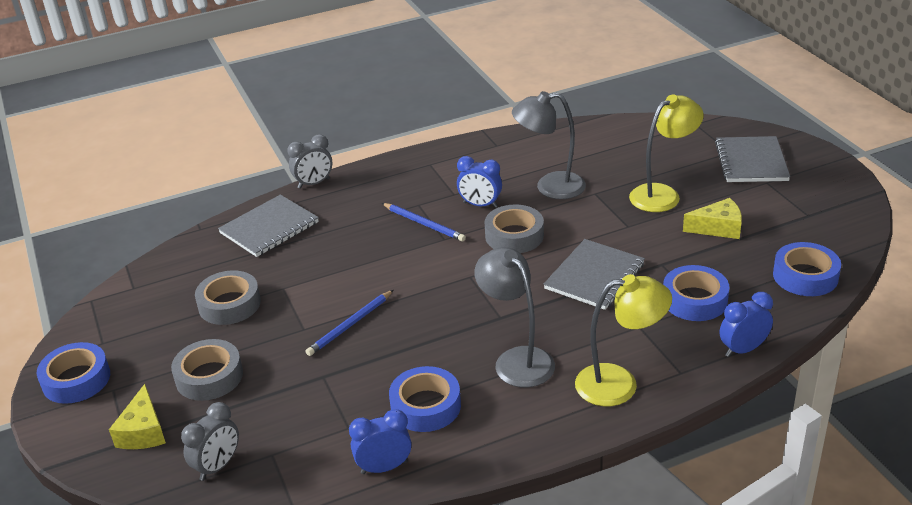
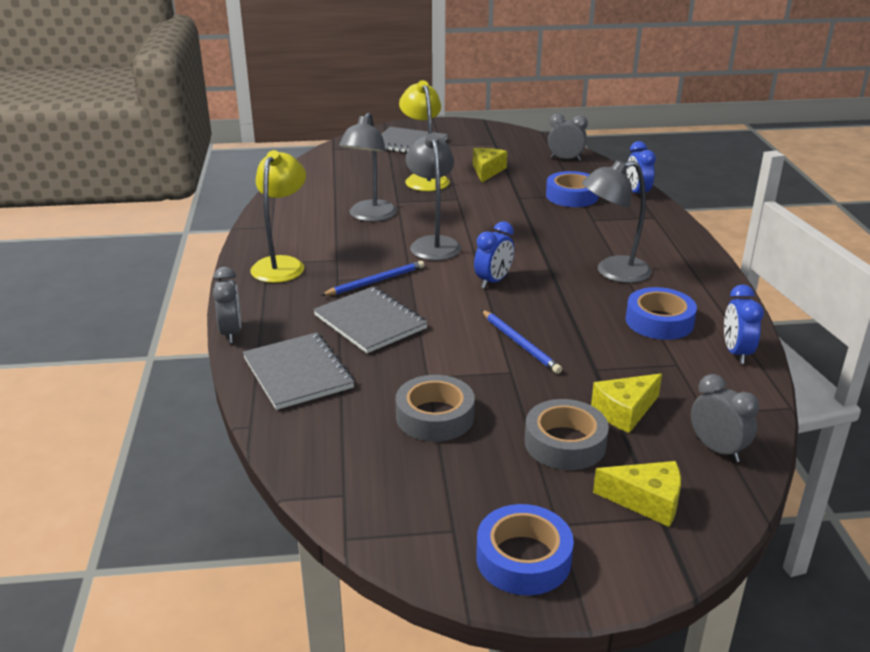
camera: 75 degrees left, 5 degrees down
blue clock [457,156,502,208] -> blue clock moved to [474,221,514,288]
grey tape [485,205,544,253] -> grey lamp [405,133,461,261]
grey notebook [544,239,645,310] -> grey notebook moved to [313,286,428,353]
yellow lamp [575,274,672,406] -> yellow lamp moved to [250,150,306,283]
blue tape [773,242,841,296] -> grey clock [548,114,588,161]
none -> yellow cheese [591,374,662,433]

